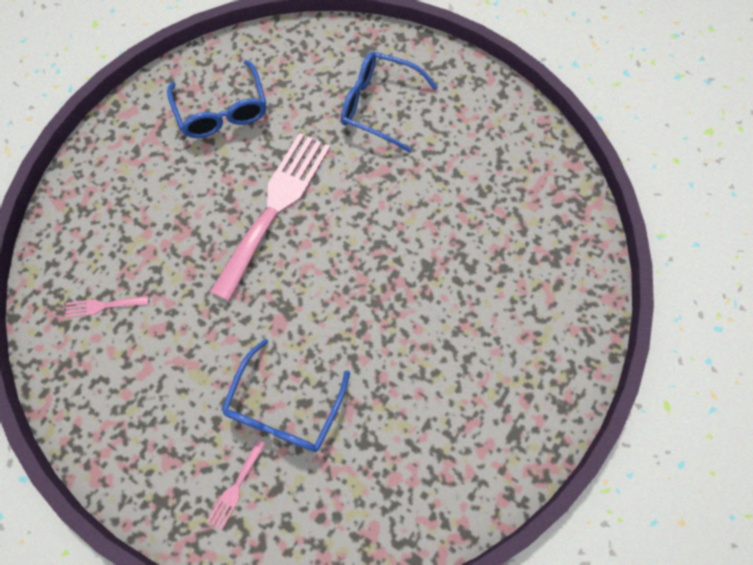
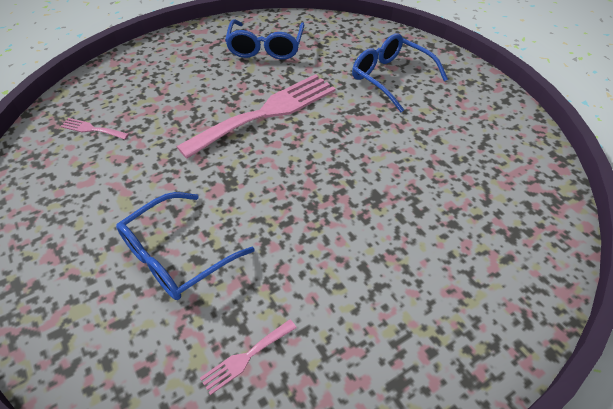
camera: 25 degrees right, 20 degrees down
pink fork [207,439,266,530] -> pink fork moved to [200,319,297,395]

